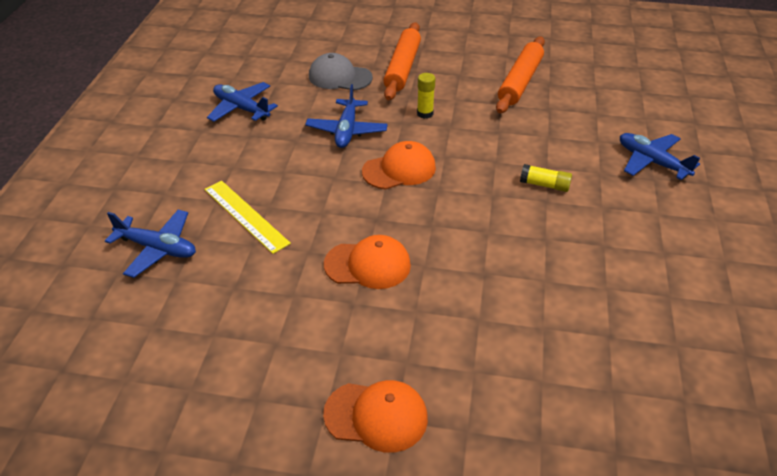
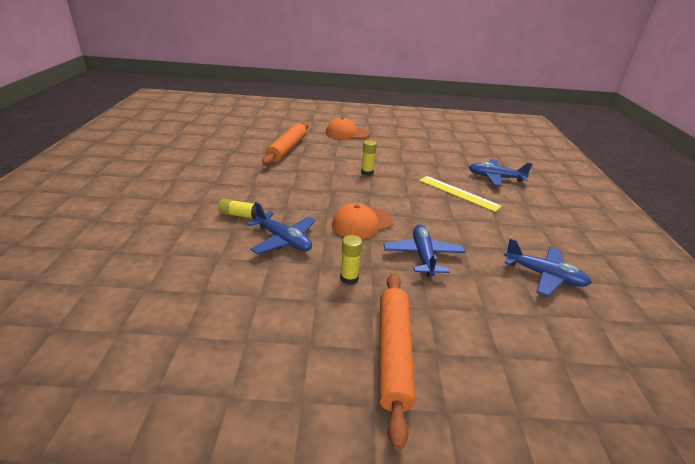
camera: 170 degrees right, 10 degrees down
grey cap [309,53,373,91] -> none
orange cap [324,235,411,289] -> yellow glue stick [361,140,377,176]
orange rolling pin [496,37,545,113] -> orange rolling pin moved to [262,122,309,165]
blue plane [620,133,700,180] -> blue plane moved to [247,202,316,254]

